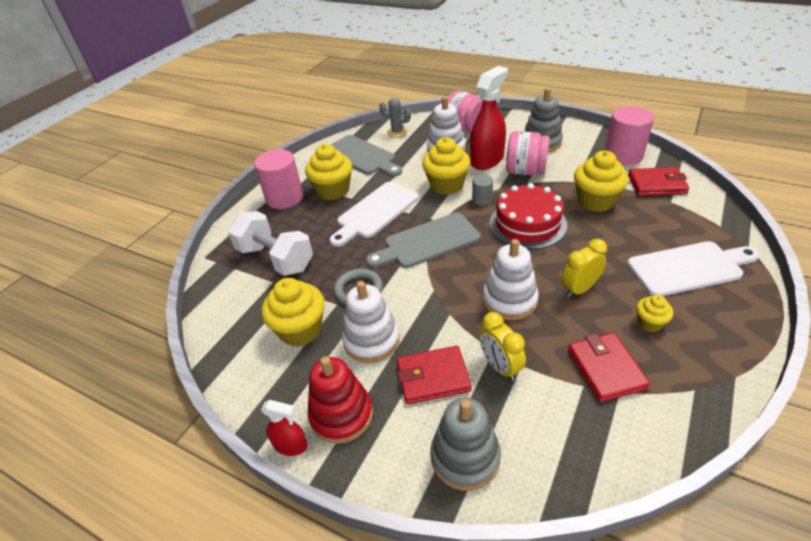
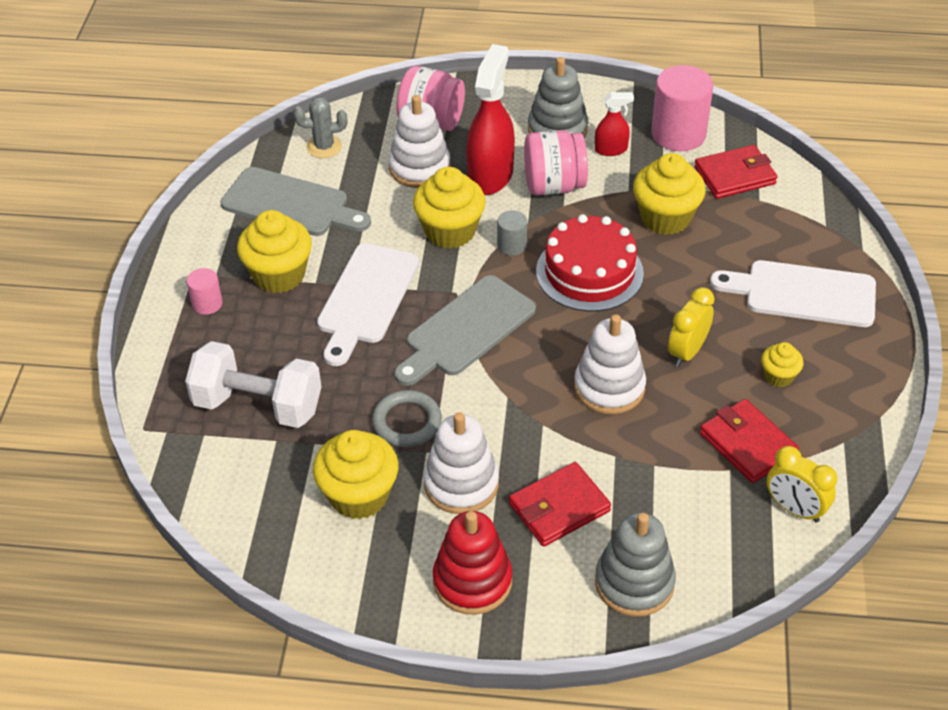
camera: 25 degrees left, 5 degrees up
pink cylinder [254,149,303,209] -> pink cylinder [187,268,223,315], size x0.50
red spray bottle [261,400,308,456] -> red spray bottle moved to [595,92,634,156]
yellow clock [479,312,526,381] -> yellow clock moved to [767,446,837,523]
white cutting board [627,241,759,296] -> white cutting board turned 135 degrees counterclockwise [710,260,876,327]

